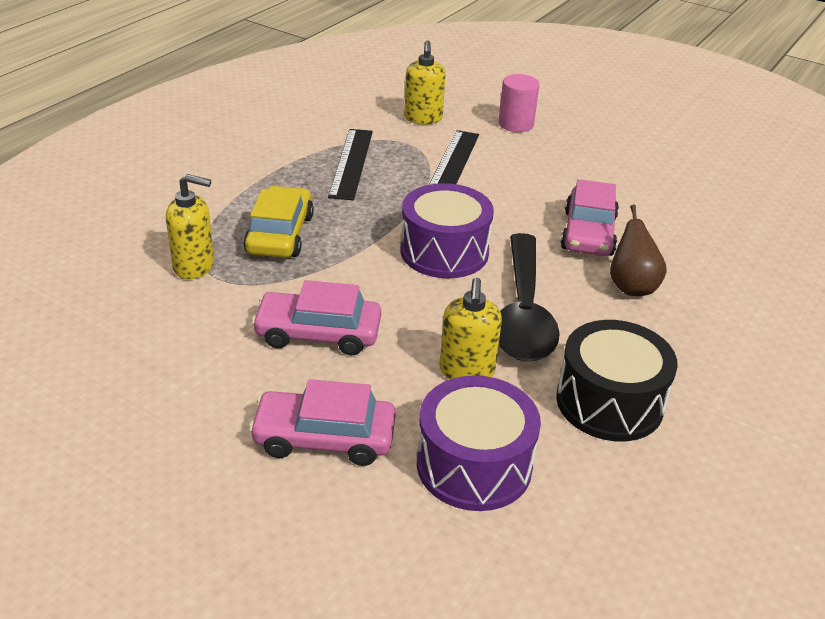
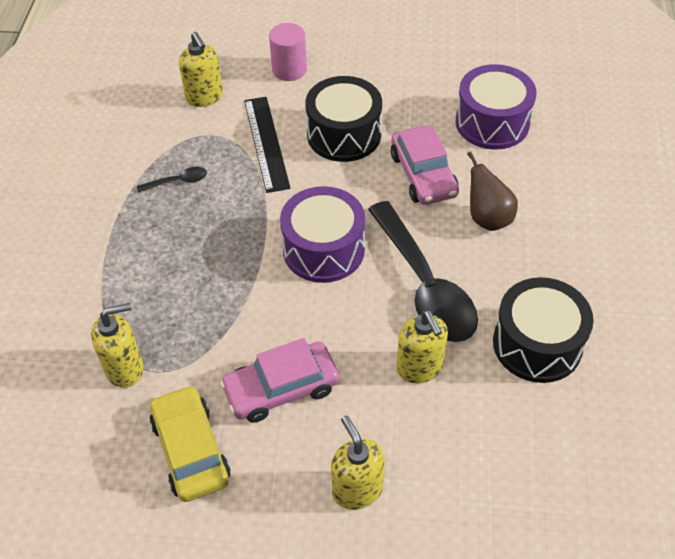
camera: 25 degrees left, 15 degrees up
yellow car [244,186,314,258] -> yellow car moved to [150,385,230,502]
pink car [249,379,396,466] -> yellow soap dispenser [331,415,385,510]
black ruler [328,129,373,200] -> black spoon [137,167,207,192]
purple drum [417,375,541,511] -> purple drum moved to [456,64,536,150]
none -> black drum [305,76,382,162]

